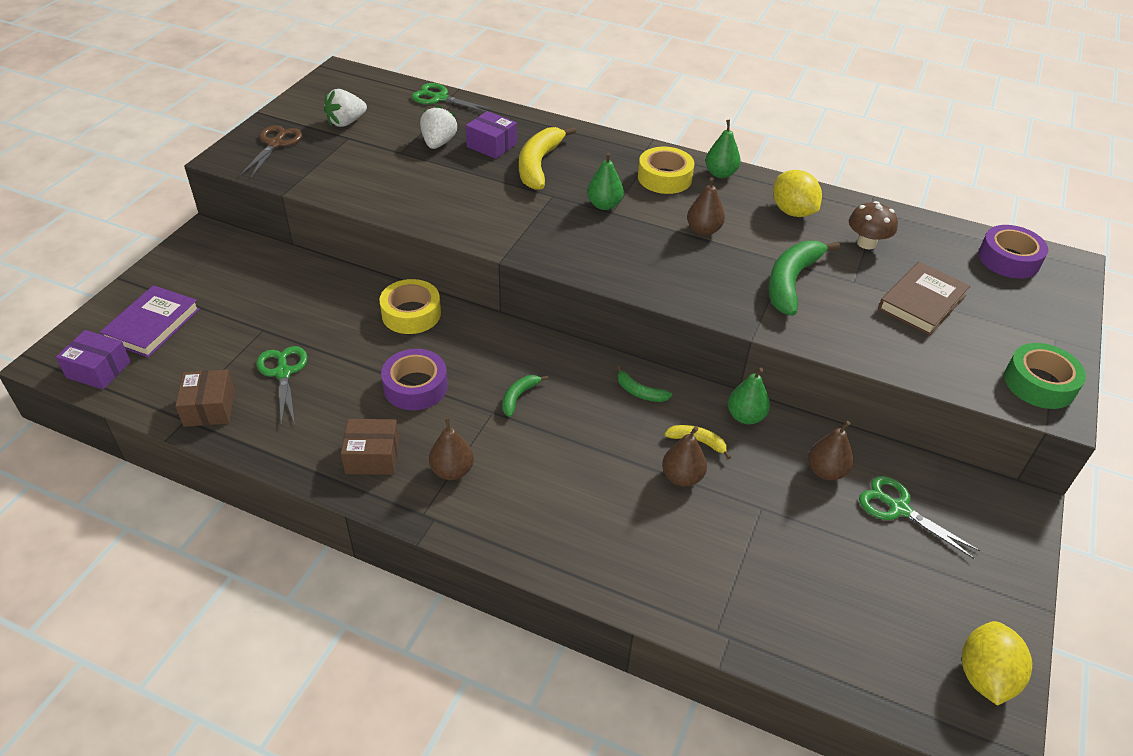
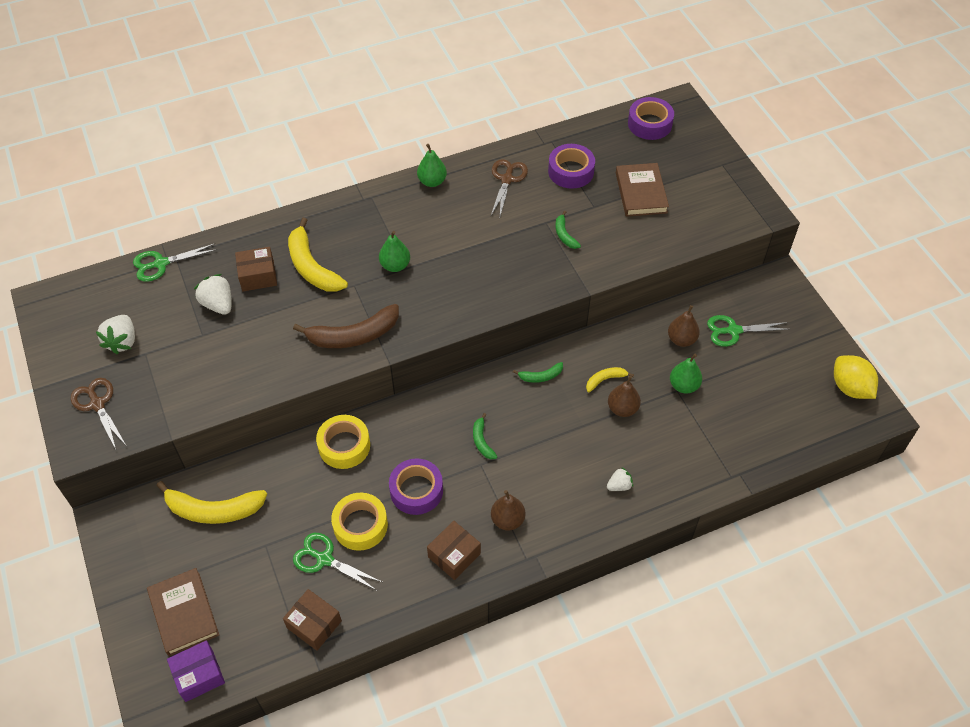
camera: 45 degrees left, 10 degrees up
purple book [100,285,200,357] -> brown book [147,568,219,656]
purple box [466,111,517,159] -> brown box [235,247,277,291]
yellow tape [638,147,694,194] -> yellow tape moved to [331,493,388,551]
brown pear [687,177,725,236] -> none
green pear [728,368,770,424] -> green pear moved to [670,354,702,394]
green banana [768,241,840,316] -> green banana [555,211,581,249], size x0.50
yellow lemon [773,170,822,217] -> brown scissors [491,159,528,216]
brown mushroom [849,201,898,249] -> purple tape [548,144,595,189]
green tape [1004,343,1086,409] -> none
none -> yellow banana [157,481,267,524]
none -> brown banana [293,304,399,348]
none -> white strawberry [607,467,633,491]

